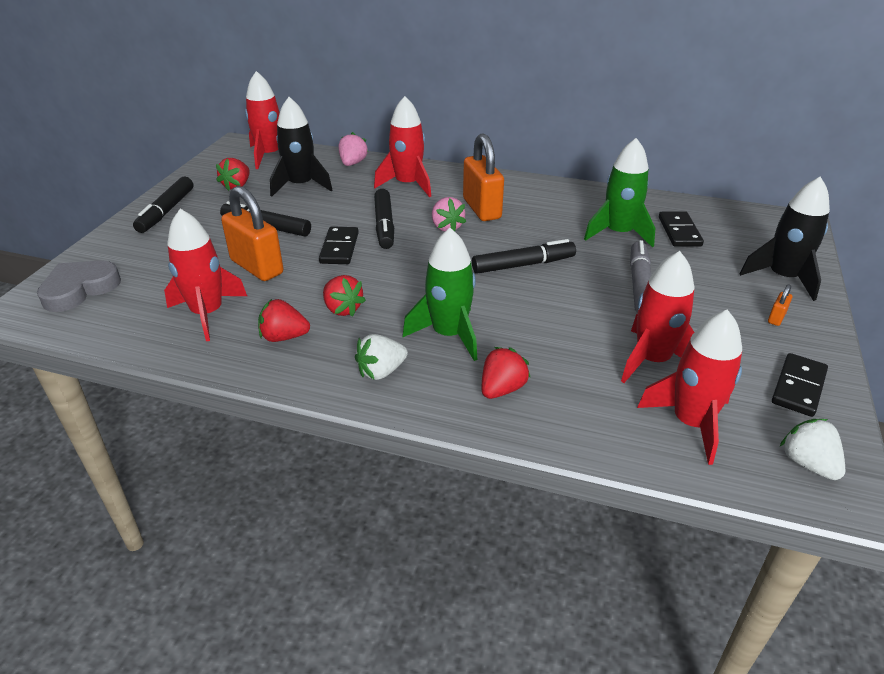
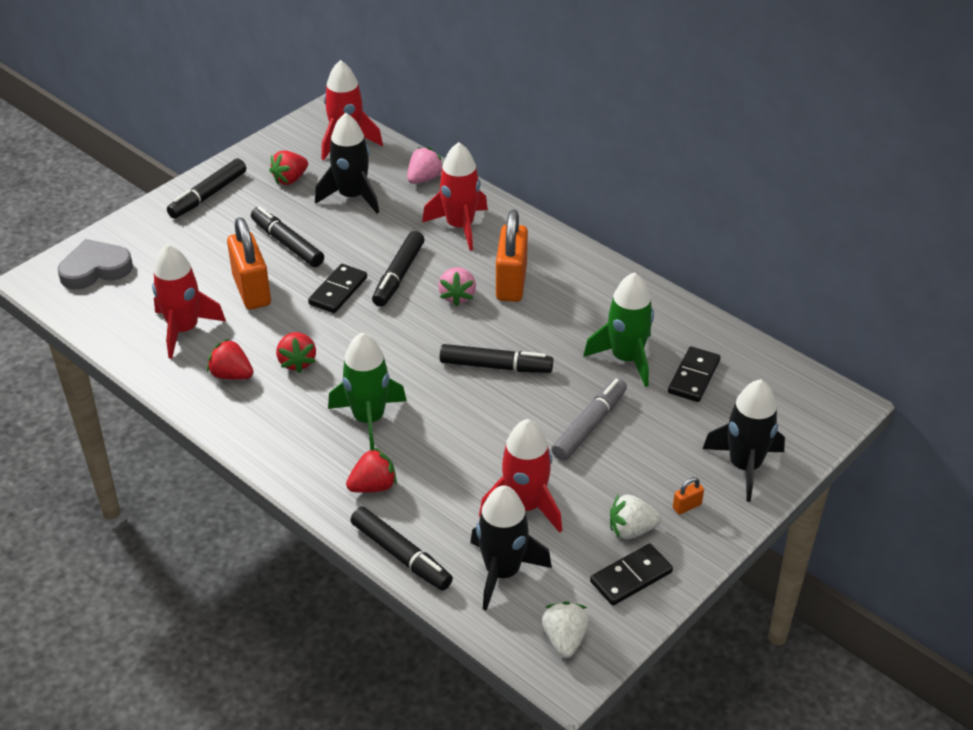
camera: 25 degrees right, 5 degrees up
white strawberry [355,334,408,380] -> white strawberry moved to [610,494,661,539]
red rocket [637,309,742,465] -> black rocket [470,485,552,611]
none -> black marker [351,507,453,591]

